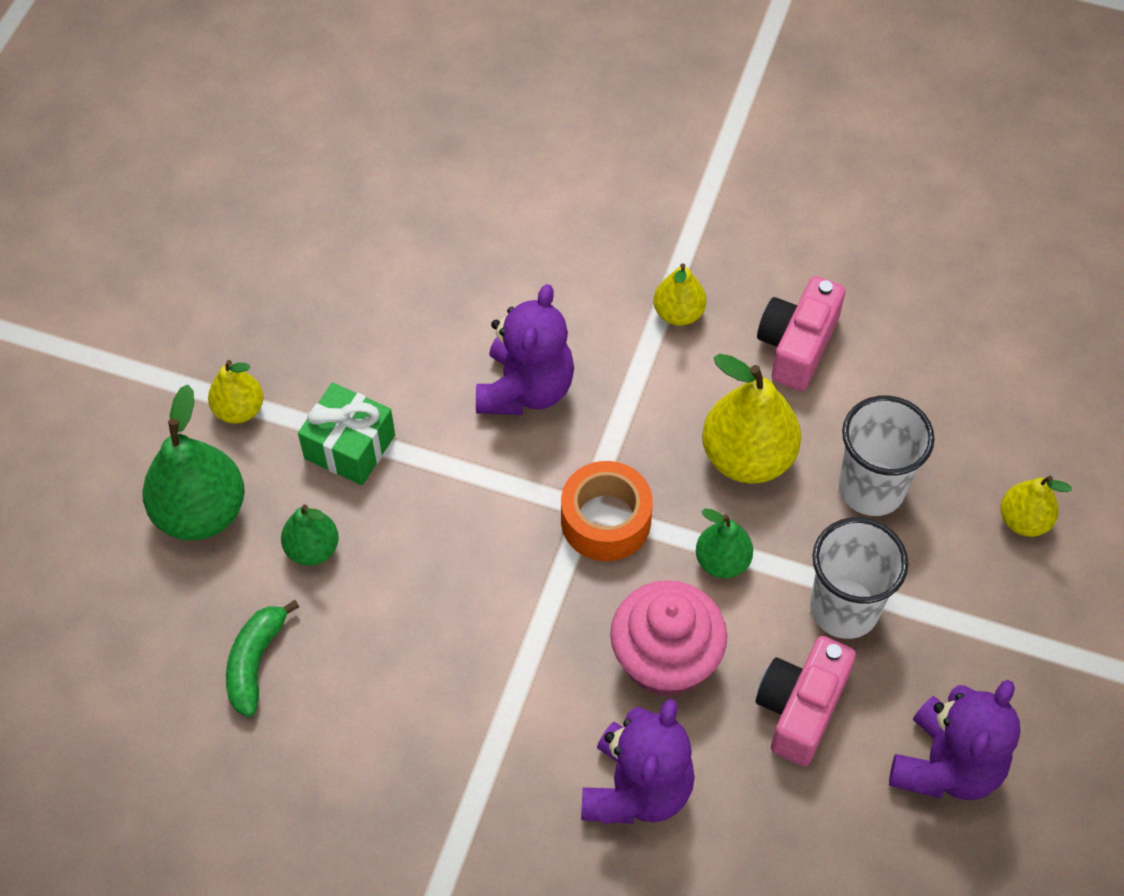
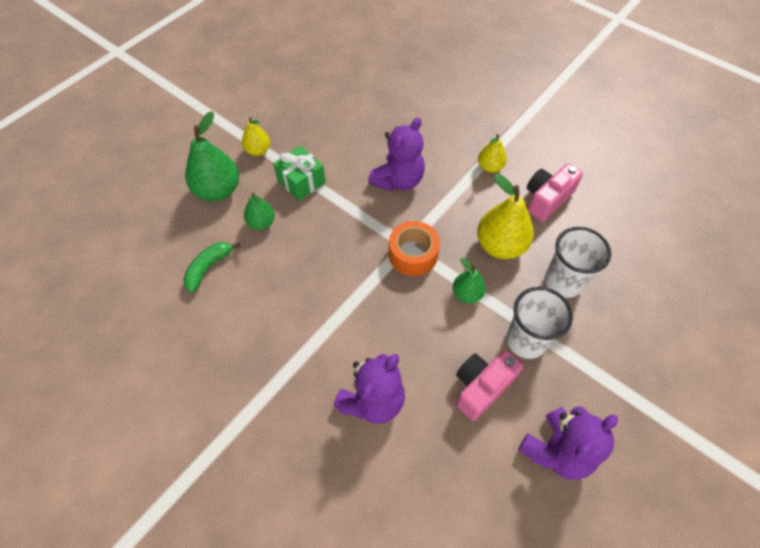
camera: 20 degrees right, 0 degrees up
pink cupcake [610,580,727,697] -> none
yellow pear [1001,476,1072,537] -> none

